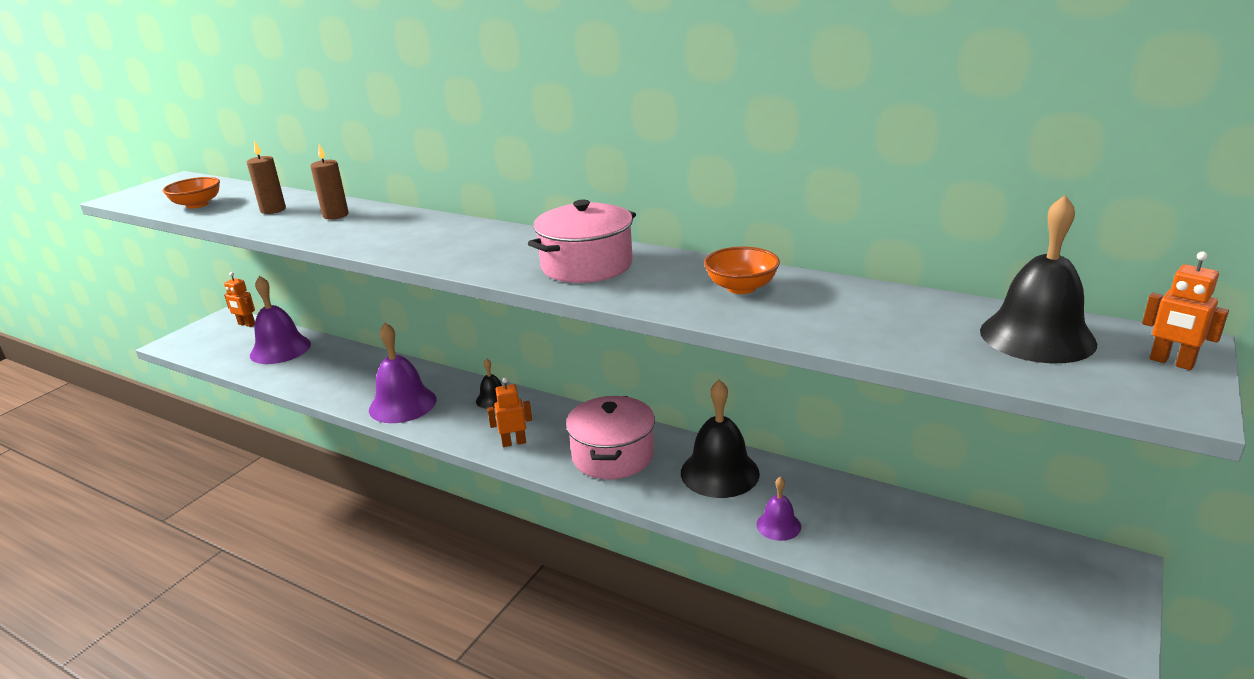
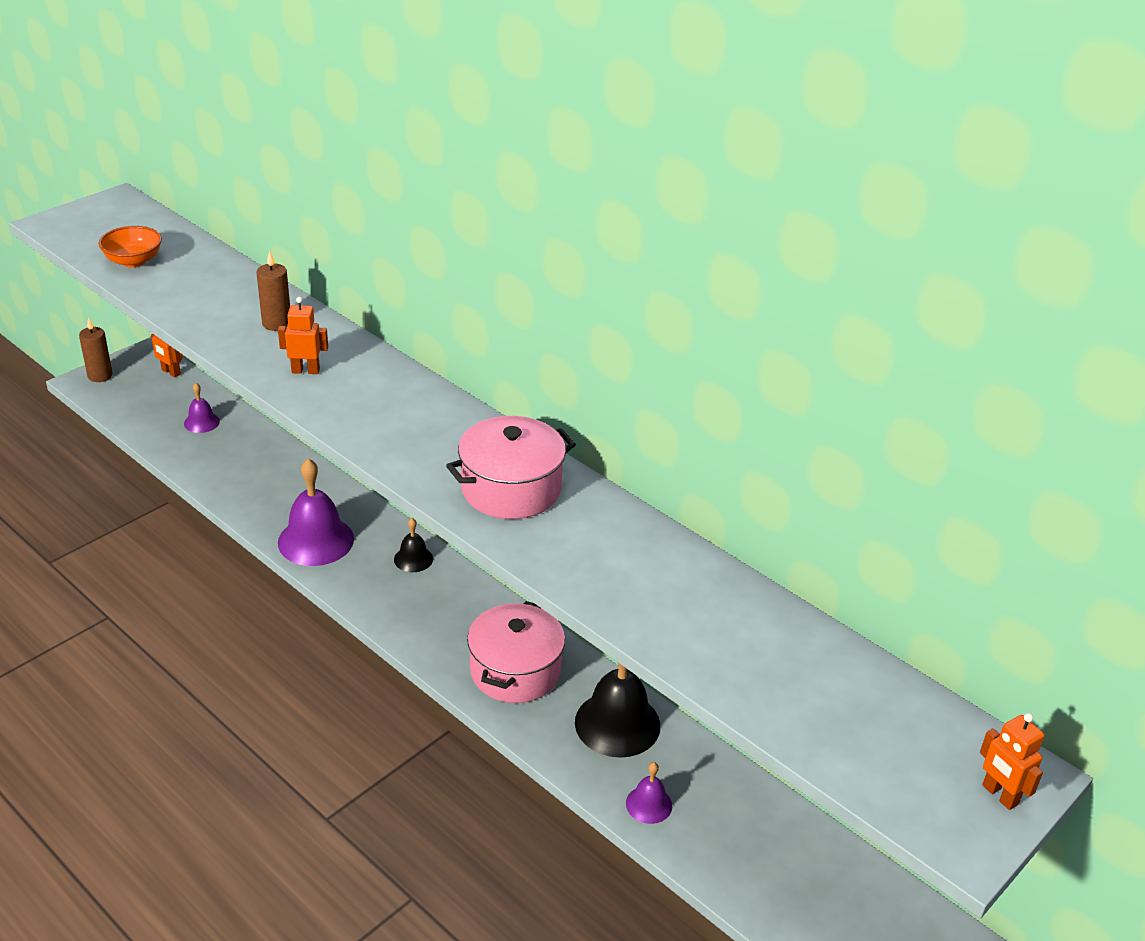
camera: 10 degrees right, 10 degrees up
brown candle [247,140,286,214] -> brown candle moved to [79,317,113,382]
purple bell [250,276,311,364] -> purple bell [184,383,220,433], size x0.51
orange robot [487,378,532,447] -> orange robot moved to [278,297,328,374]
orange bowl [704,247,780,294] -> none
black bell [980,195,1097,363] -> none

